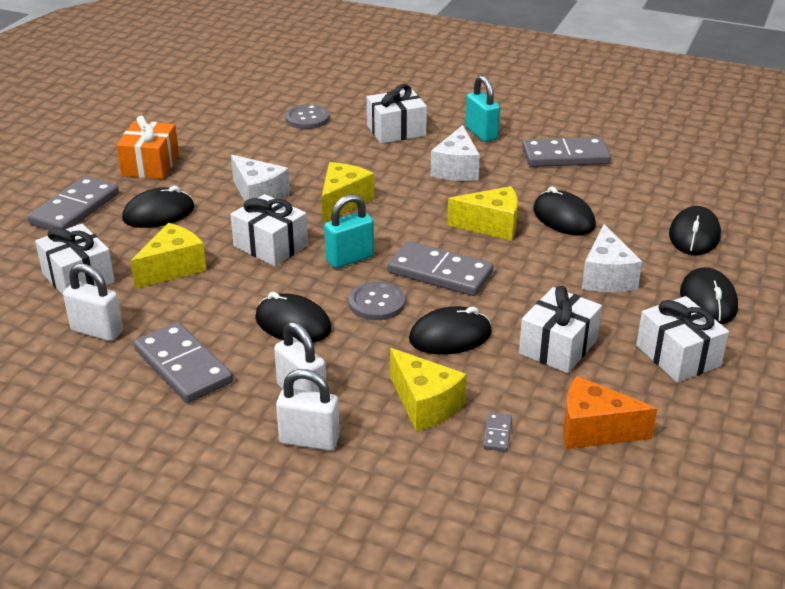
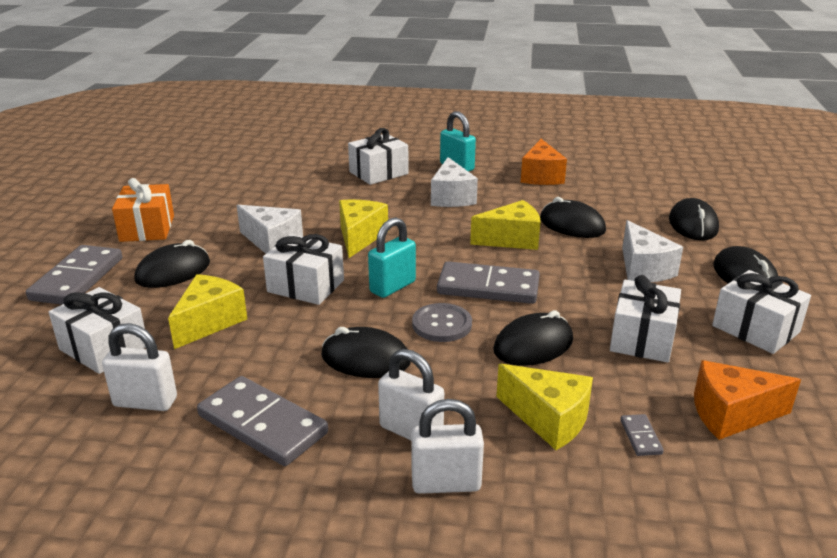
camera: 15 degrees left, 5 degrees down
grey button [285,105,329,129] -> none
grey domino [522,137,611,167] -> orange cheese [521,139,567,185]

